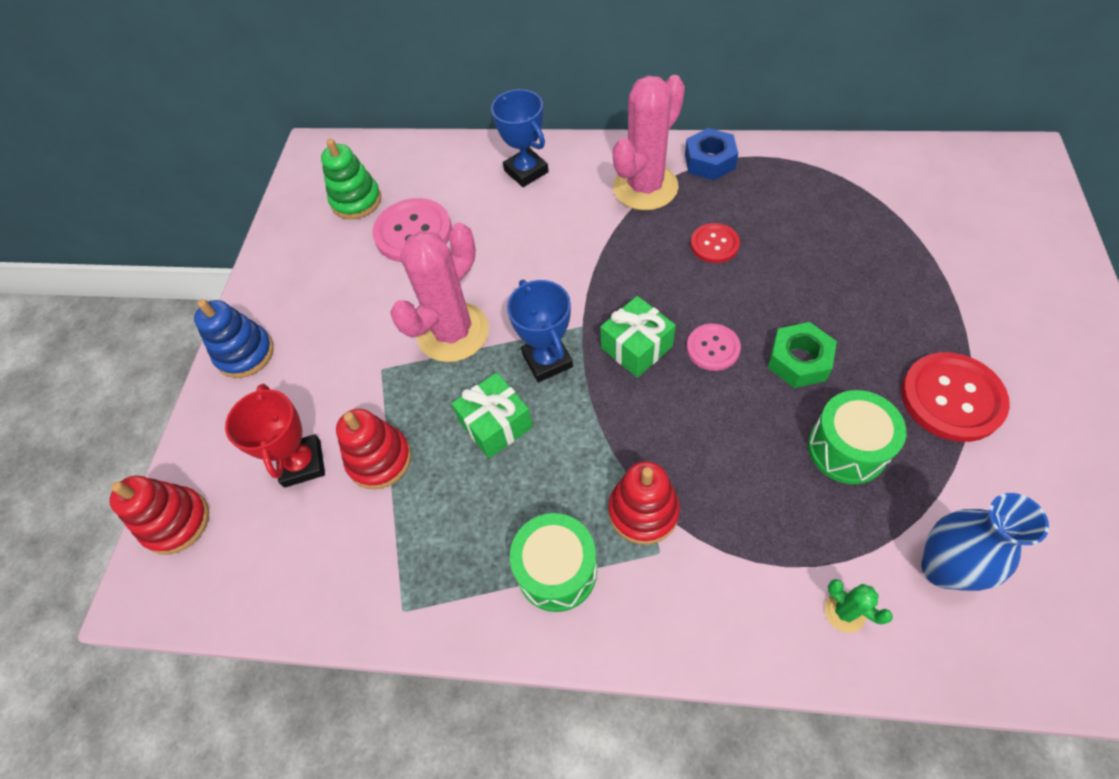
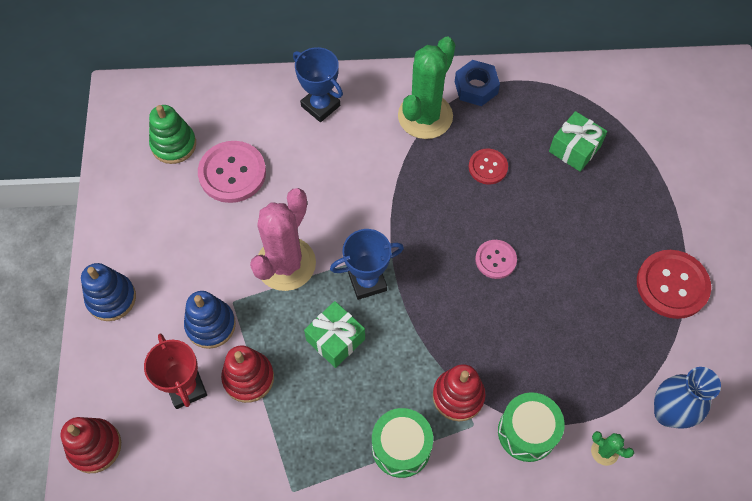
camera: 15 degrees left, 5 degrees up
blue trophy [507,280,573,382] -> blue trophy turned 75 degrees counterclockwise [330,229,404,300]
green gift [600,296,676,378] -> green gift moved to [549,111,608,172]
pink cactus [613,75,685,210] -> green cactus [398,37,455,139]
green nut [768,322,837,388] -> none
green drum [808,390,906,484] -> green drum moved to [498,392,565,462]
none -> blue stacking toy [184,291,236,349]

